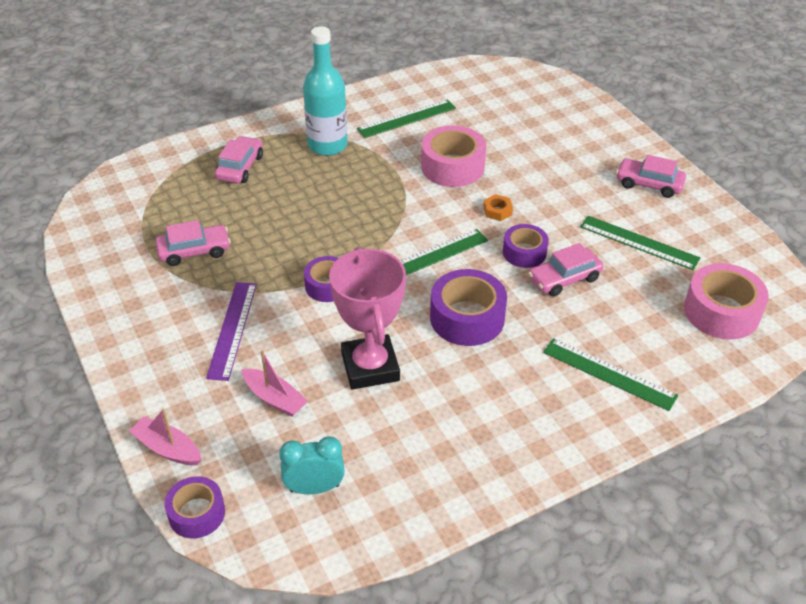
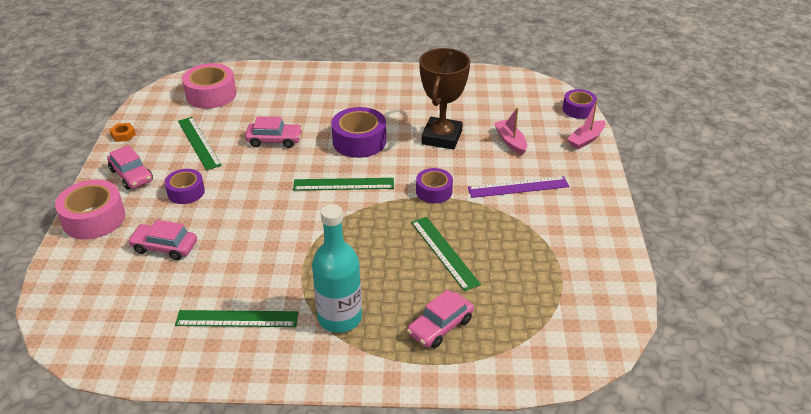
camera: 150 degrees left, 5 degrees down
pink boat [129,409,202,465] -> pink boat turned 75 degrees clockwise [567,100,605,149]
pink car [155,220,231,266] -> pink car moved to [128,220,197,260]
purple ruler [206,282,257,381] -> purple ruler turned 45 degrees clockwise [468,176,569,198]
turquoise clock [279,437,345,494] -> none
pink trophy [329,247,406,390] -> brown trophy [419,48,470,150]
pink tape [421,126,486,187] -> pink tape moved to [55,180,125,239]
orange nut [484,194,513,221] -> orange nut moved to [110,123,136,142]
purple tape [503,224,549,268] -> purple tape moved to [165,169,205,204]
green ruler [543,338,678,411] -> green ruler moved to [411,217,481,291]

